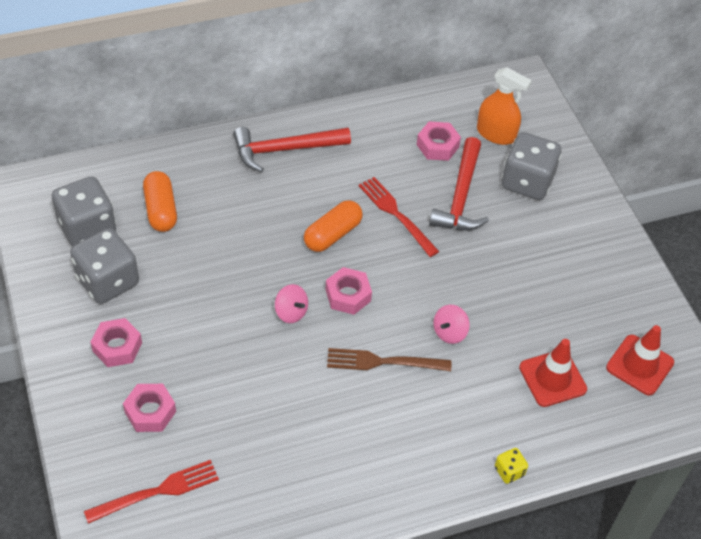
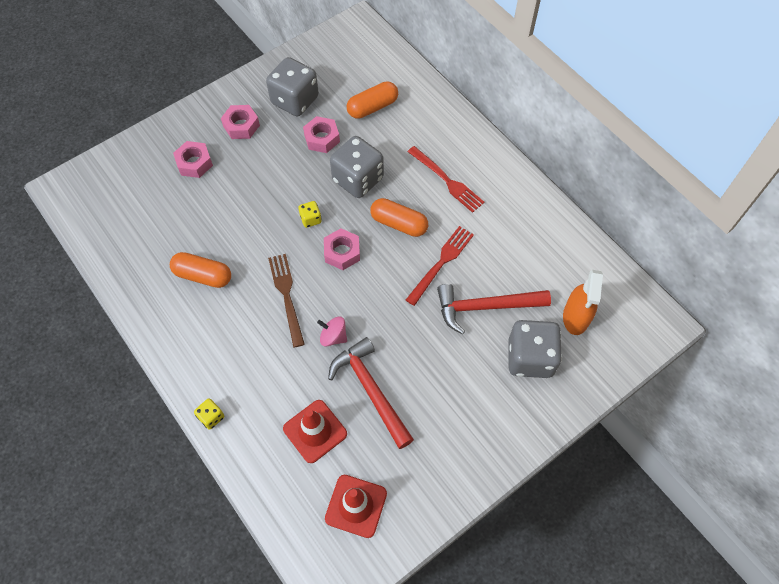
camera: 75 degrees right, 10 degrees up
grey dice [52,176,116,247] -> grey dice moved to [330,136,384,198]
red fork [84,460,219,524] -> red fork moved to [408,146,485,213]
red hammer [233,127,351,172] -> red hammer moved to [328,337,414,449]
pink spinning top [275,284,308,323] -> yellow dice [298,201,322,228]
pink nut [417,122,461,161] -> pink nut moved to [303,116,340,153]
none -> orange capsule [170,252,231,288]

